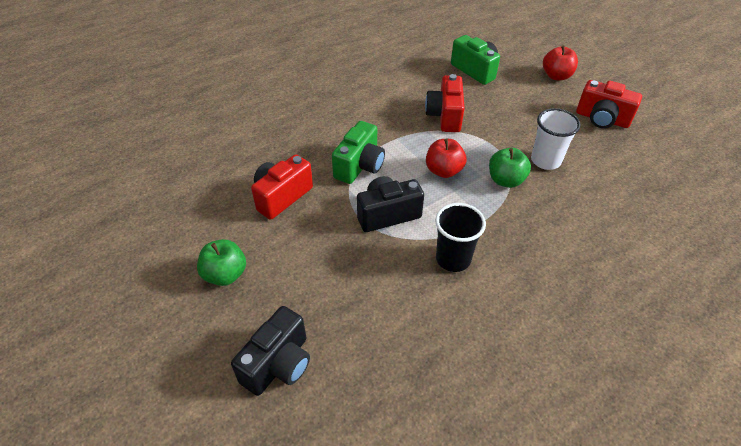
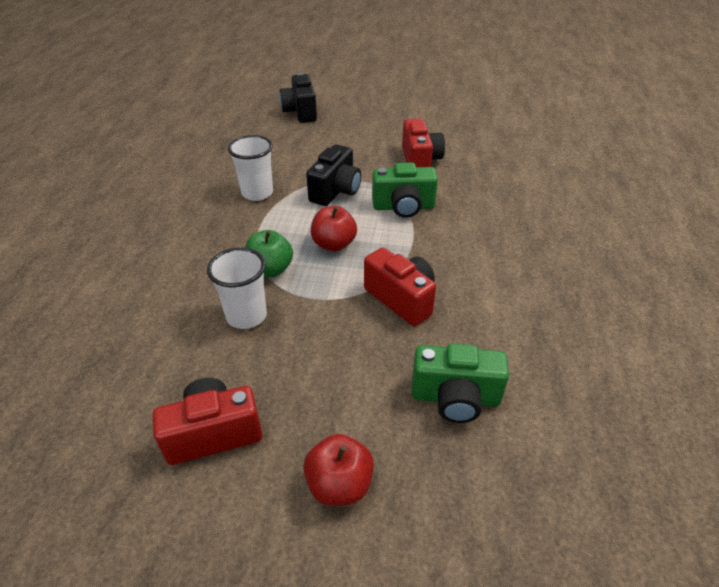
camera: 135 degrees right, 5 degrees down
green apple [197,239,246,286] -> none
green camera [332,121,385,184] -> green camera turned 75 degrees counterclockwise [372,163,438,218]
black cup [435,203,486,272] -> white cup [228,135,273,201]

